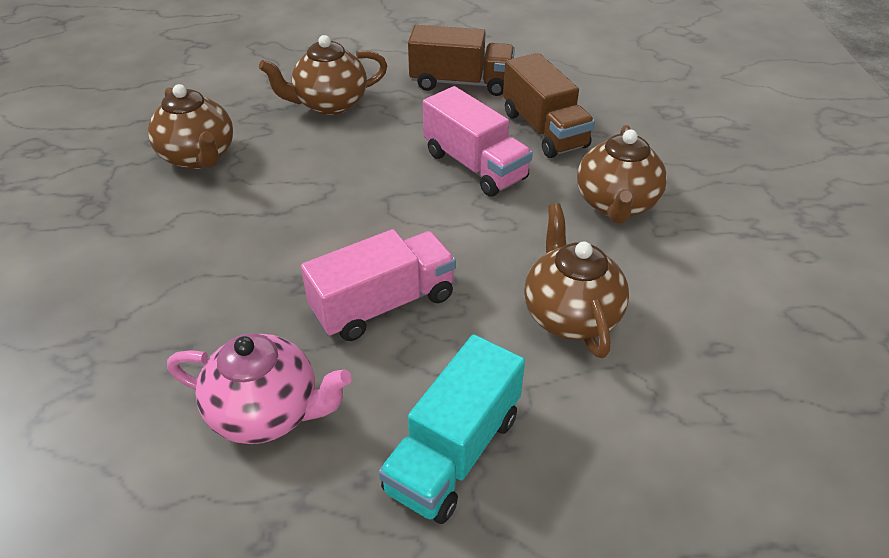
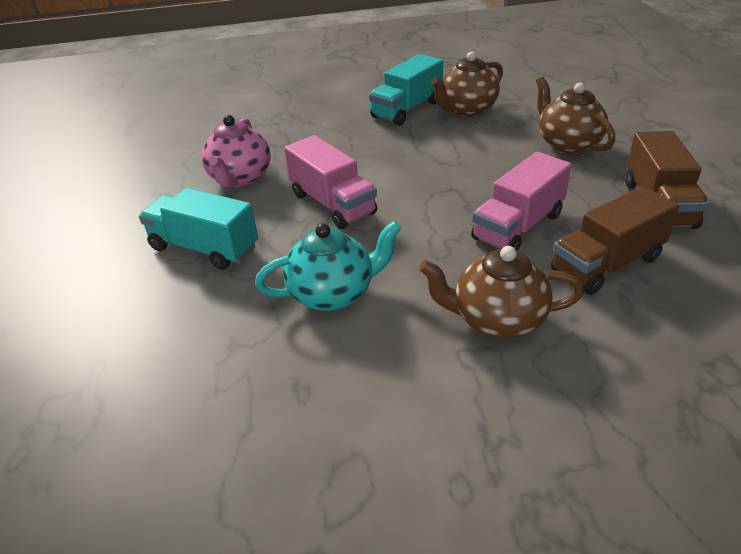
camera: 85 degrees right, 5 degrees down
brown teapot [524,203,629,358] -> turquoise teapot [255,221,401,311]
none -> turquoise truck [369,54,443,126]

